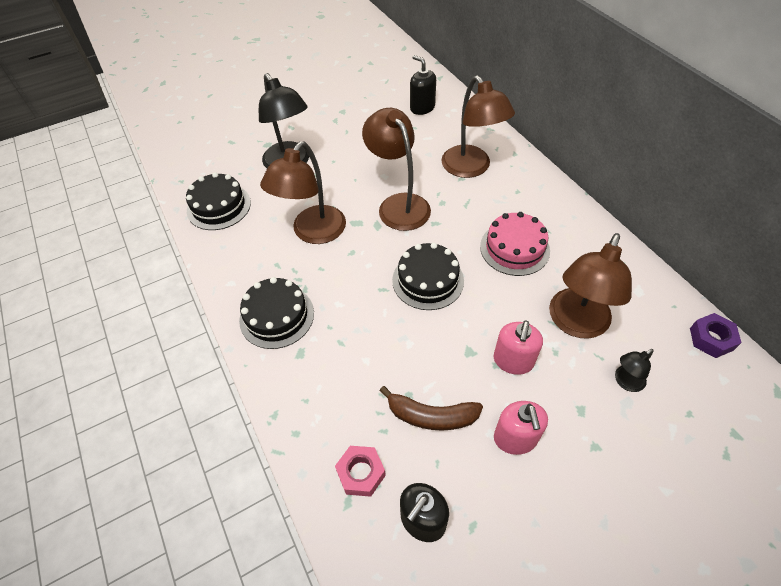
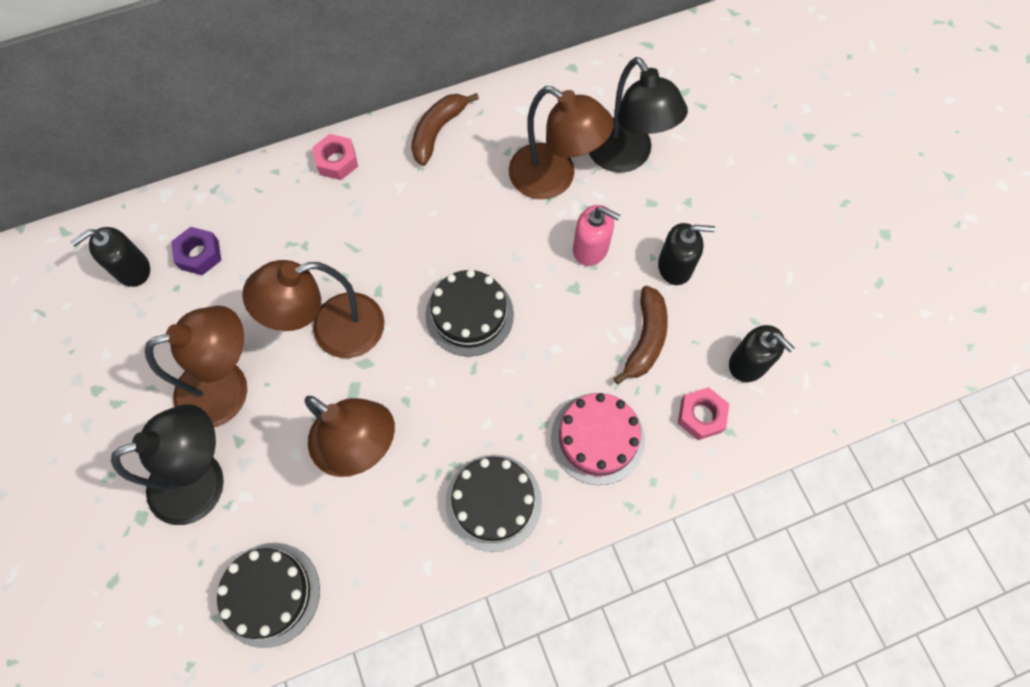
camera: 85 degrees left, 15 degrees up
brown lamp [441,75,515,178] -> brown lamp moved to [145,306,247,427]
pink cake [480,212,550,276] -> pink cake moved to [551,393,645,485]
pink soap dispenser [494,401,548,455] -> black soap dispenser [658,223,715,285]
black lamp [615,349,654,392] -> black lamp [589,57,688,173], size x2.17
purple nut [690,313,742,358] -> purple nut moved to [171,227,221,275]
none -> pink nut [312,134,358,180]
none -> brown banana [411,93,479,166]

